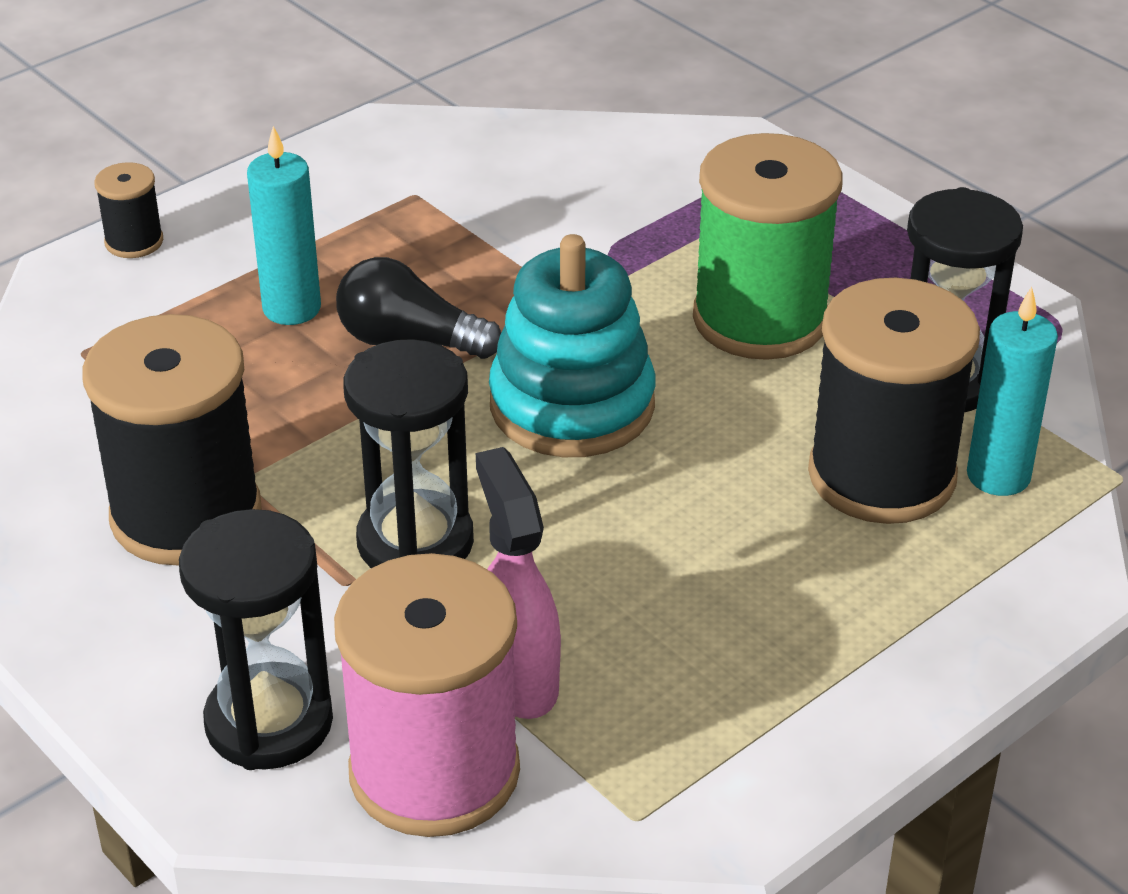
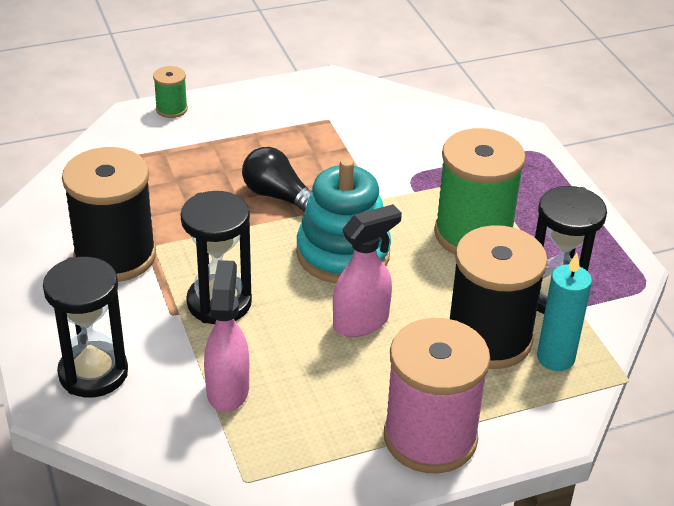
camera: 20 degrees right, 0 degrees up
black spool [94,162,163,258] -> green spool [153,66,188,118]
turquoise candle [247,126,321,325] -> none
pink spool [334,553,520,837] -> pink spool moved to [384,318,490,473]
none -> pink spray bottle [333,204,402,337]

